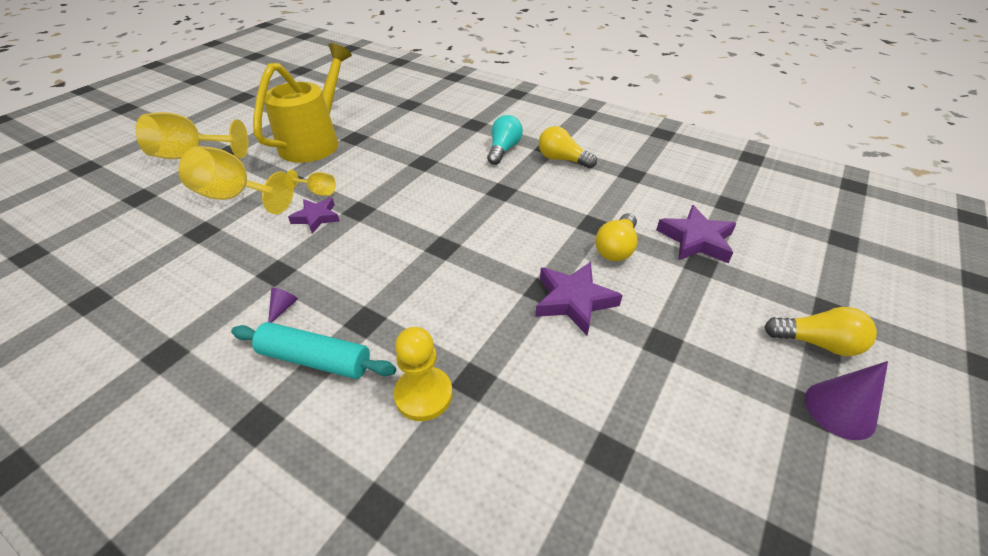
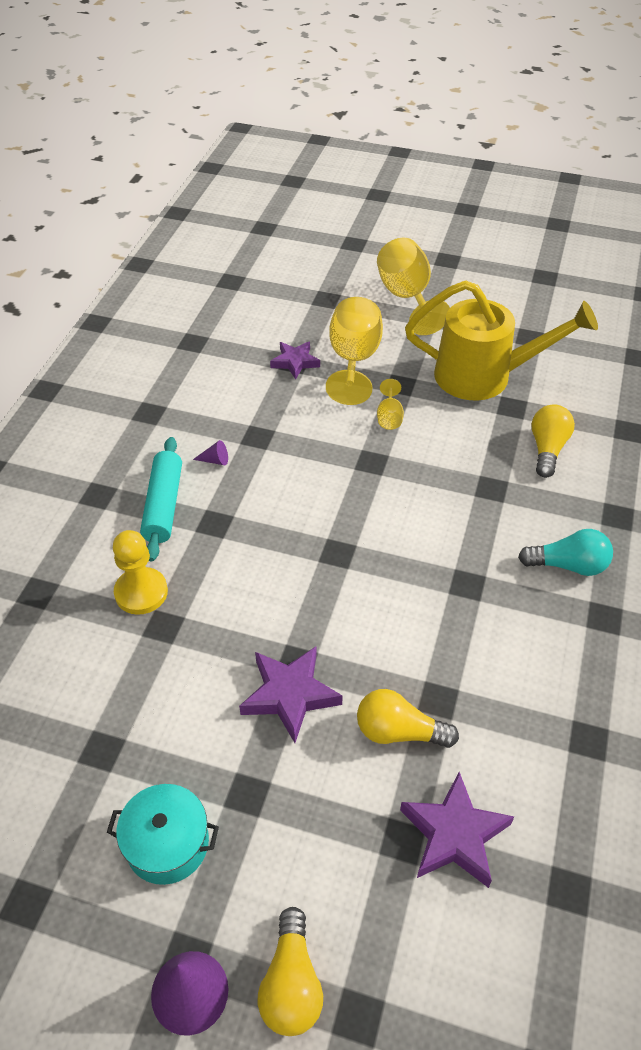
camera: 75 degrees right, 5 degrees up
purple star [288,198,340,234] -> purple star moved to [270,341,320,380]
yellow light bulb [539,126,597,169] -> yellow light bulb moved to [531,404,575,478]
none -> turquoise pot [107,784,219,885]

